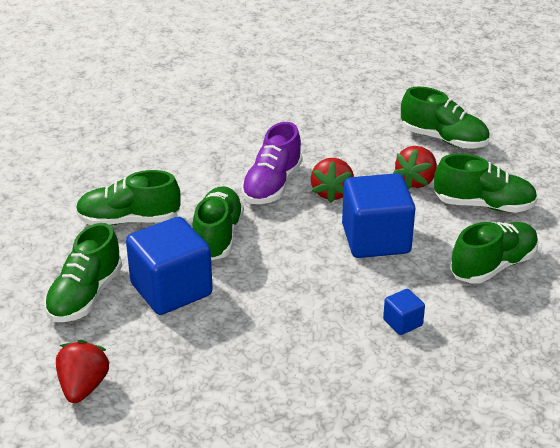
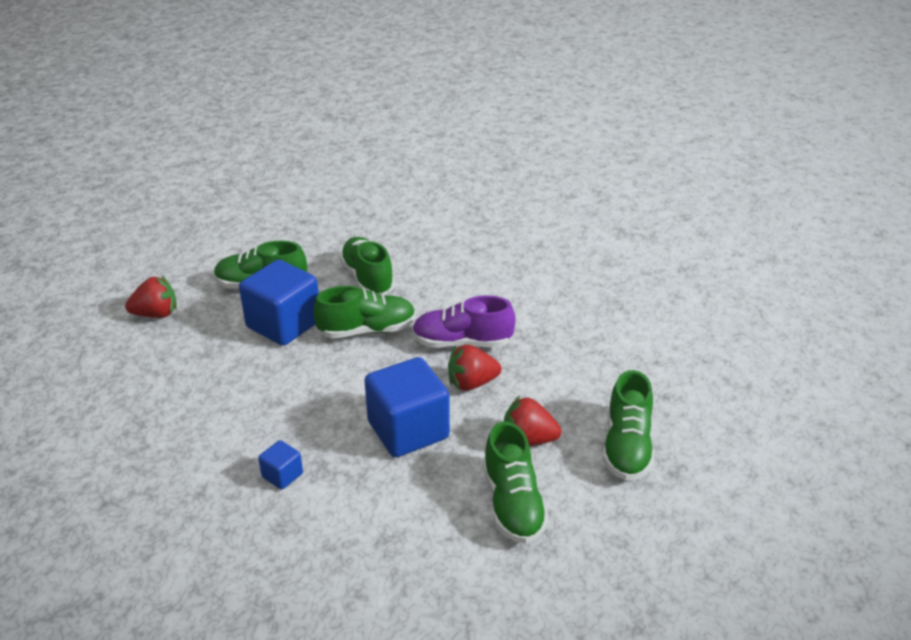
camera: 70 degrees right, 0 degrees up
green shoe [450,222,538,284] -> none

